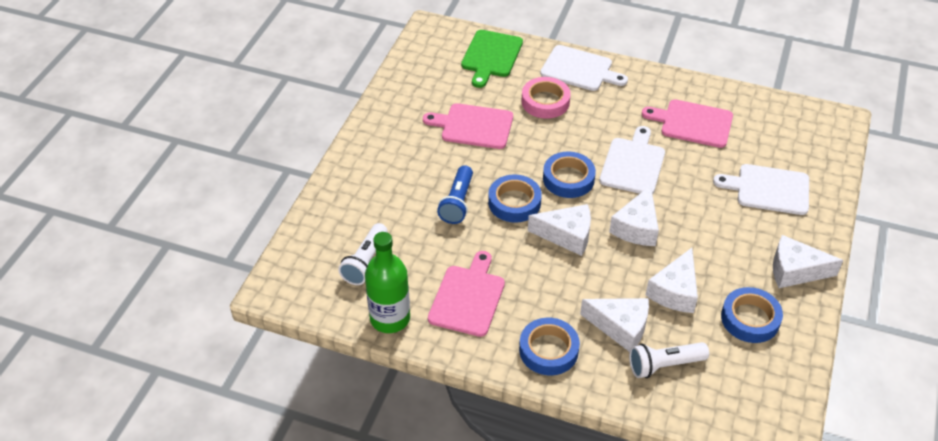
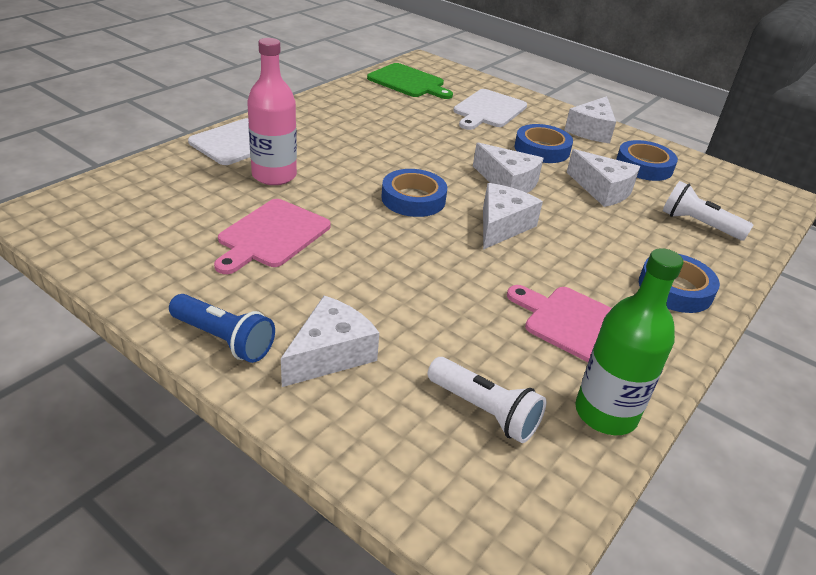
camera: 75 degrees left, 10 degrees down
blue flashlight [437,165,473,224] -> blue flashlight moved to [169,294,275,363]
green cutting board [461,30,523,88] -> green cutting board moved to [367,63,453,99]
blue tape [488,174,542,223] -> blue tape moved to [515,124,573,163]
pink tape [522,77,571,119] -> pink bottle [247,38,297,185]
white cheese [580,298,649,352] -> white cheese moved to [281,296,379,387]
white cutting board [599,126,665,194] -> none
white flashlight [629,342,709,378] -> white flashlight turned 120 degrees clockwise [663,181,753,241]
pink cutting board [642,100,733,148] -> none

